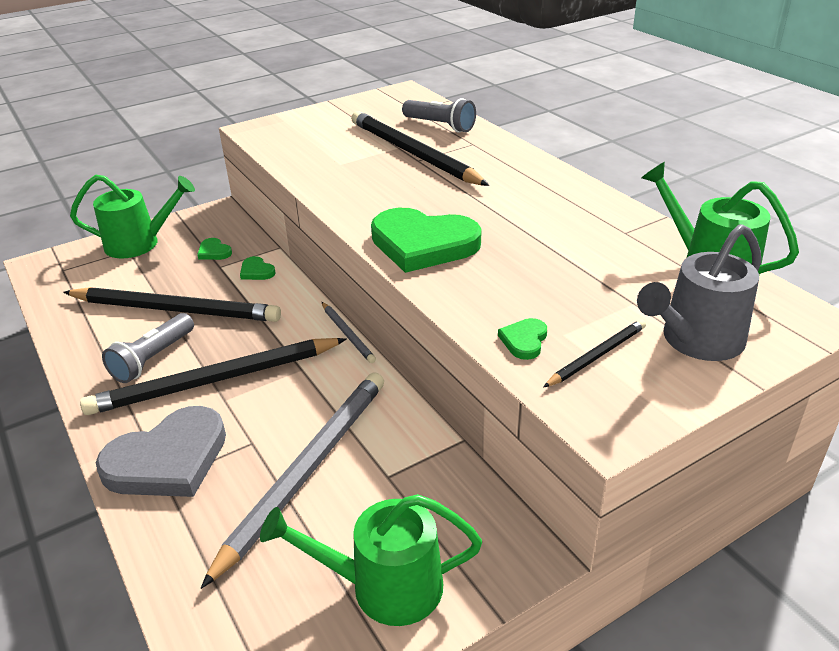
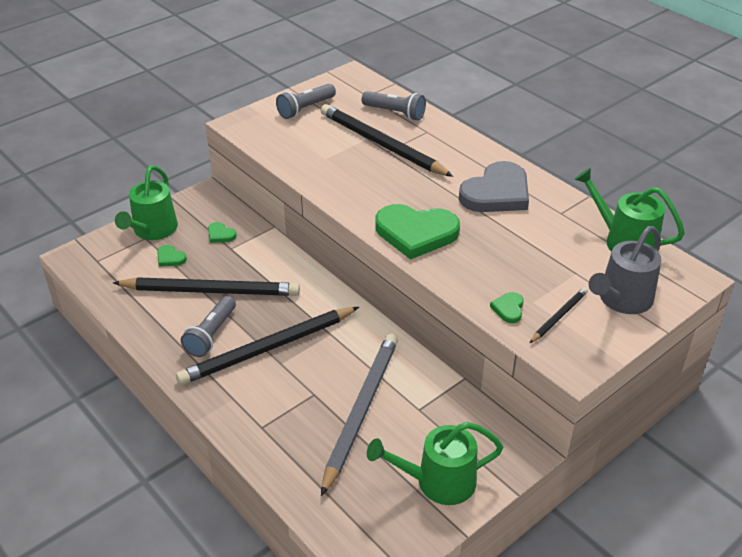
camera: 10 degrees left, 5 degrees up
green watering can [70,175,195,258] -> green watering can turned 120 degrees clockwise [115,165,178,240]
grey heart [96,406,226,497] -> grey heart moved to [459,161,529,212]
green heart [240,256,275,280] -> green heart moved to [157,245,187,267]
grey pencil [322,302,376,363] -> none
none -> grey flashlight [276,84,336,119]

